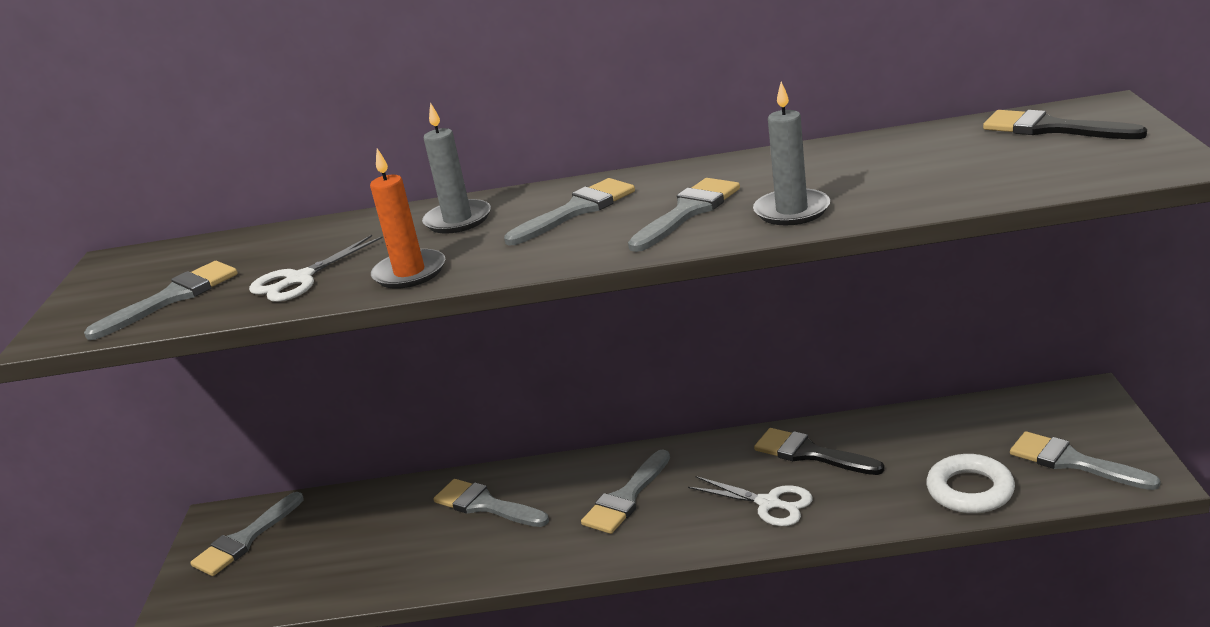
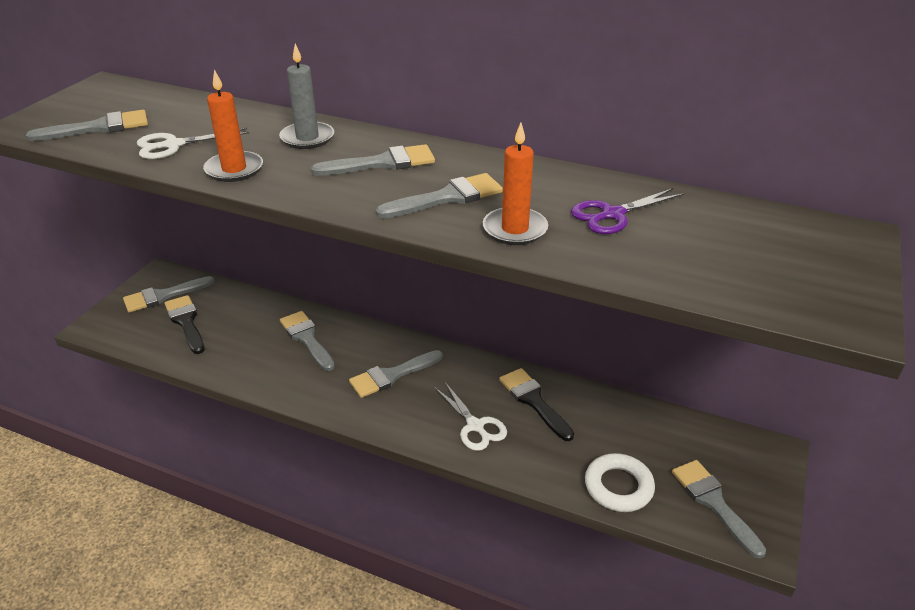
camera: 20 degrees right, 10 degrees up
grey candle [753,82,830,226] -> orange candle [483,122,548,245]
black brush [983,110,1147,139] -> black brush moved to [164,295,205,354]
none -> purple scissors [571,188,685,234]

